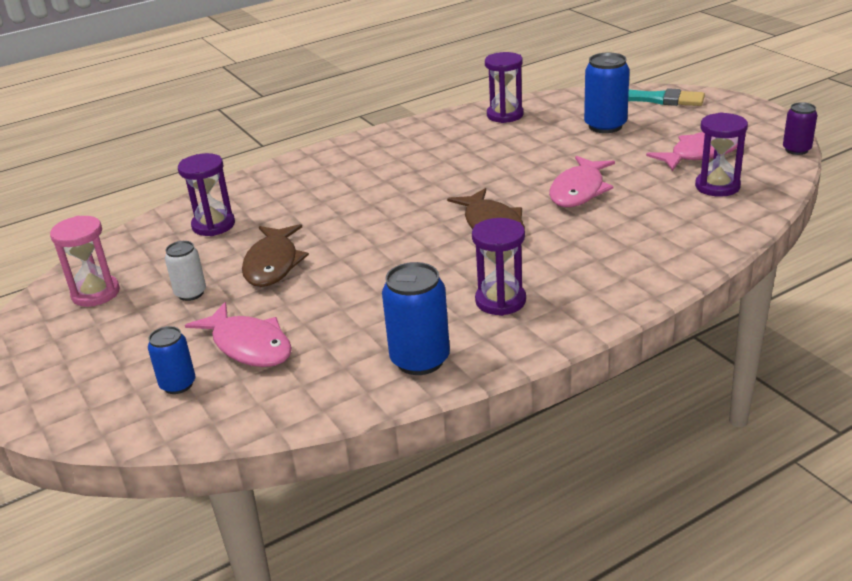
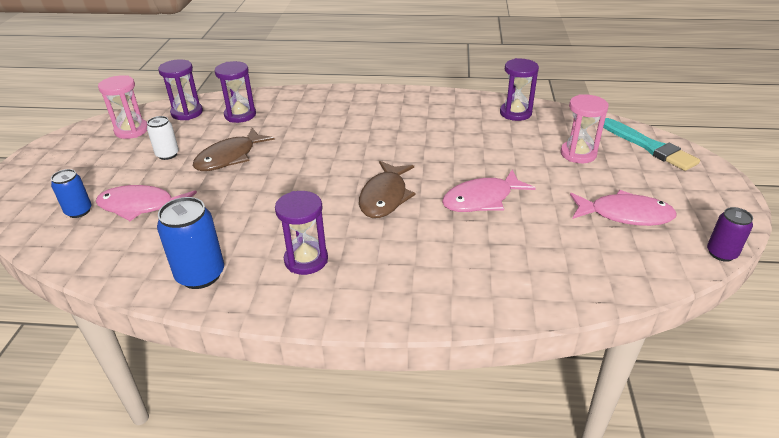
camera: 35 degrees right, 5 degrees up
pink fish [185,302,292,367] -> pink fish turned 105 degrees clockwise [96,185,197,221]
blue can [584,52,630,133] -> pink hourglass [561,94,609,163]
purple hourglass [695,112,748,197] -> purple hourglass moved to [158,59,203,120]

